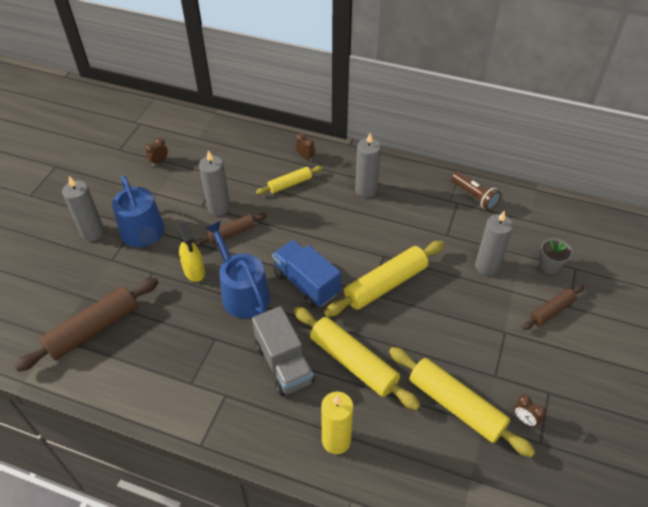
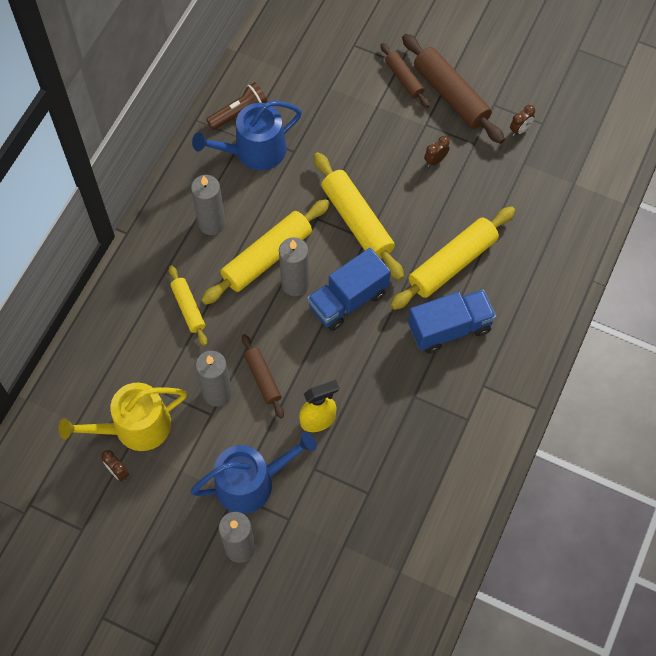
camera: 85 degrees left, 15 degrees up
brown rolling pin [14,278,159,371] -> brown rolling pin moved to [402,34,505,144]
blue watering can [205,221,270,318] -> blue watering can moved to [192,101,302,170]
grey truck [252,306,314,396] -> blue truck [408,290,496,354]
brown clock [296,133,315,161] -> brown clock moved to [424,136,450,167]
yellow candle [321,392,353,454] -> none
yellow rolling pin [389,347,536,457] -> yellow rolling pin moved to [201,199,330,305]
grey candle [475,211,513,276] -> grey candle moved to [279,237,309,296]
grey flower pot [540,238,573,274] -> none
none -> yellow watering can [59,383,187,451]

